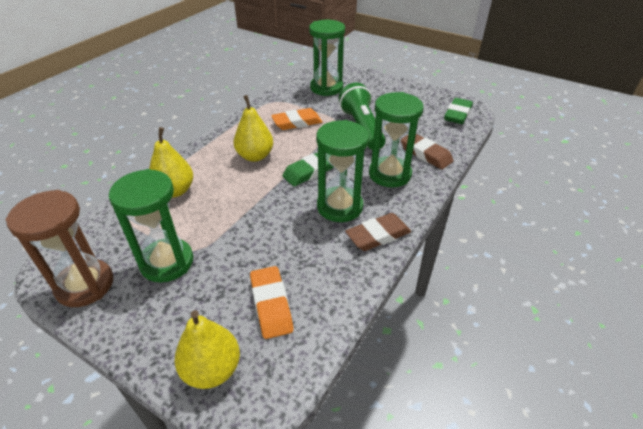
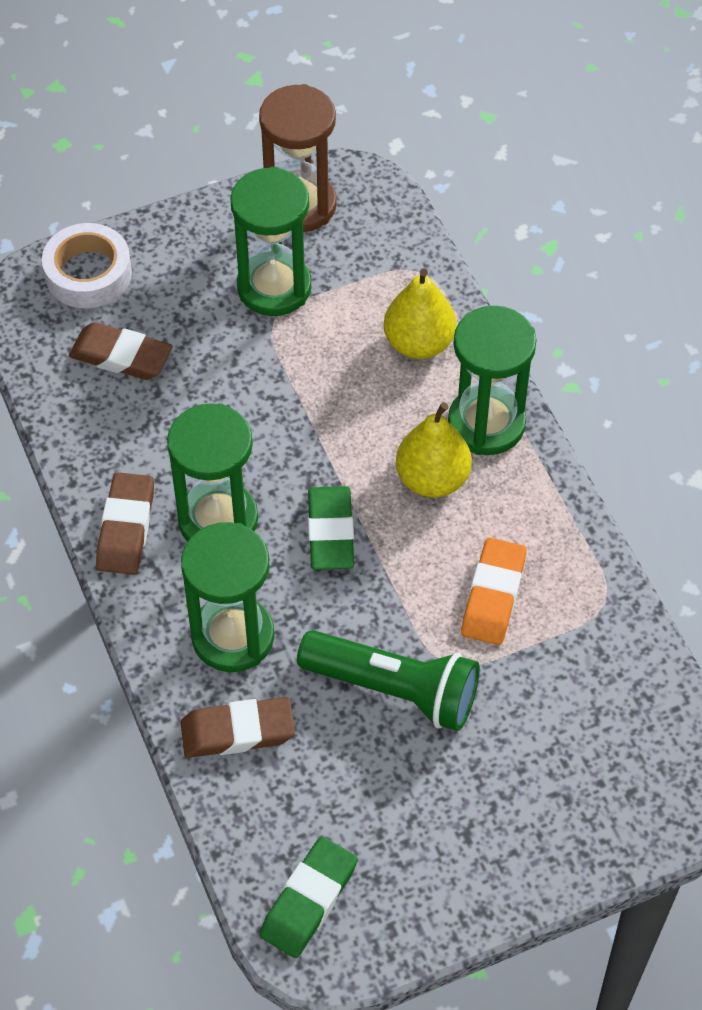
camera: 125 degrees right, 15 degrees up
yellow pear [175,310,240,389] -> white tape [42,223,132,308]
orange eraser [250,266,293,339] -> brown eraser [69,322,172,380]
green hourglass [309,20,345,96] -> green hourglass moved to [448,306,537,455]
green eraser [444,98,473,124] -> green eraser turned 60 degrees clockwise [260,836,358,958]

